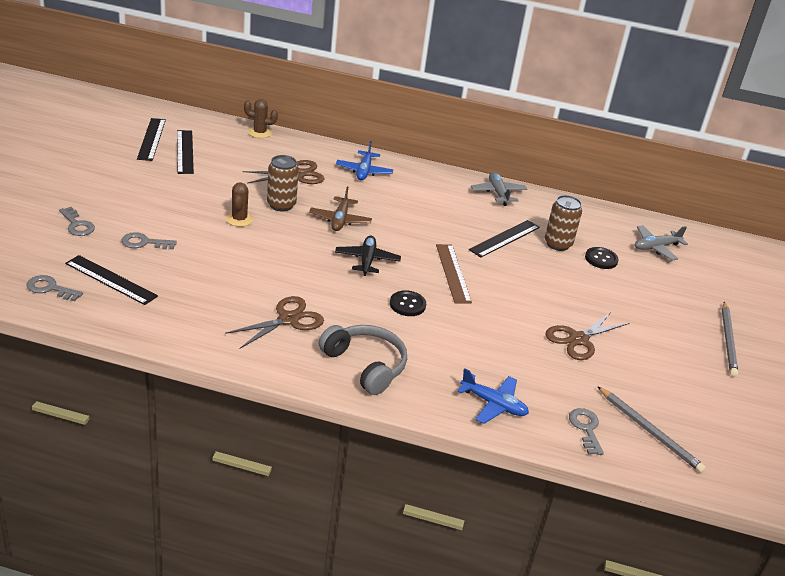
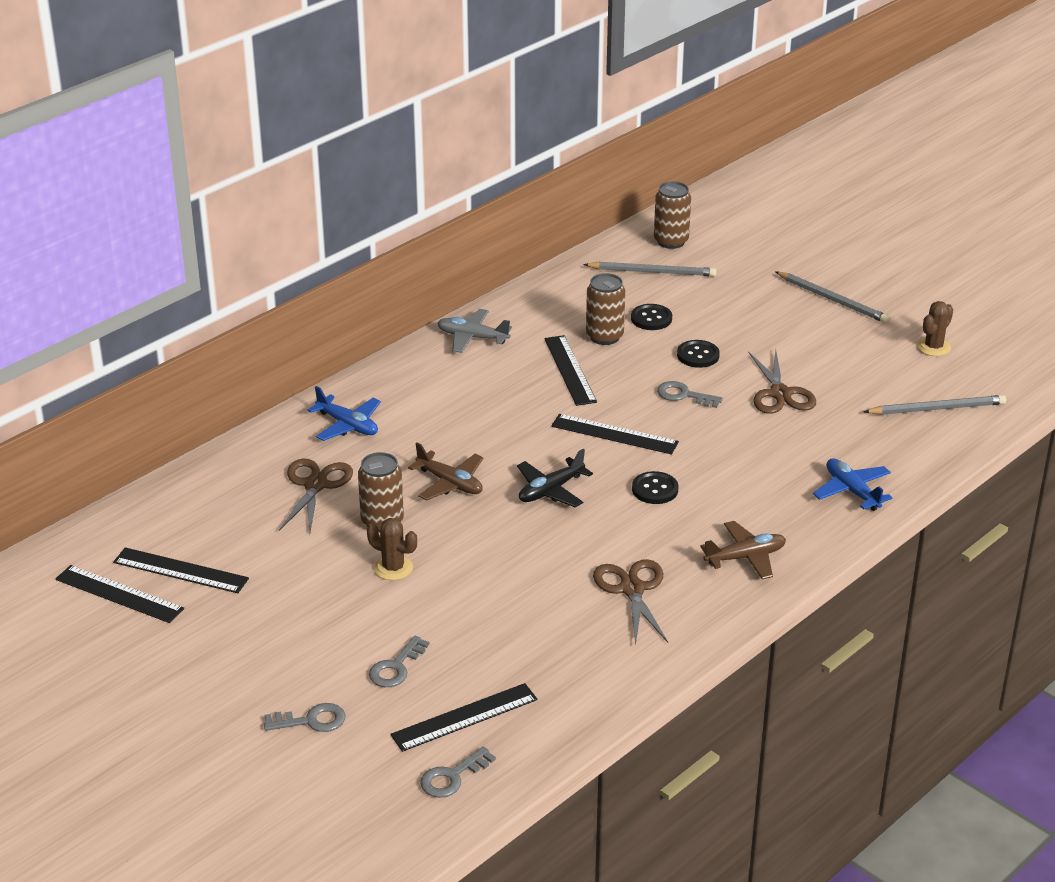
camera: 55 degrees left, 0 degrees up
brown cactus [244,99,278,138] -> brown cactus moved to [917,301,953,356]
grey headphones [319,325,407,395] -> brown plane [700,521,786,580]
black plane [335,236,401,276] -> black plane turned 75 degrees counterclockwise [517,449,593,507]
brown ruler [436,244,472,303] -> black ruler [551,414,679,455]
blue plane [457,368,529,424] -> blue plane turned 90 degrees counterclockwise [813,458,892,511]
grey key [569,408,604,455] -> grey key moved to [657,381,723,408]
grey plane [635,225,688,261] -> grey pencil [583,261,717,276]
none -> brown can [654,181,691,249]
none -> black button [677,340,720,368]

